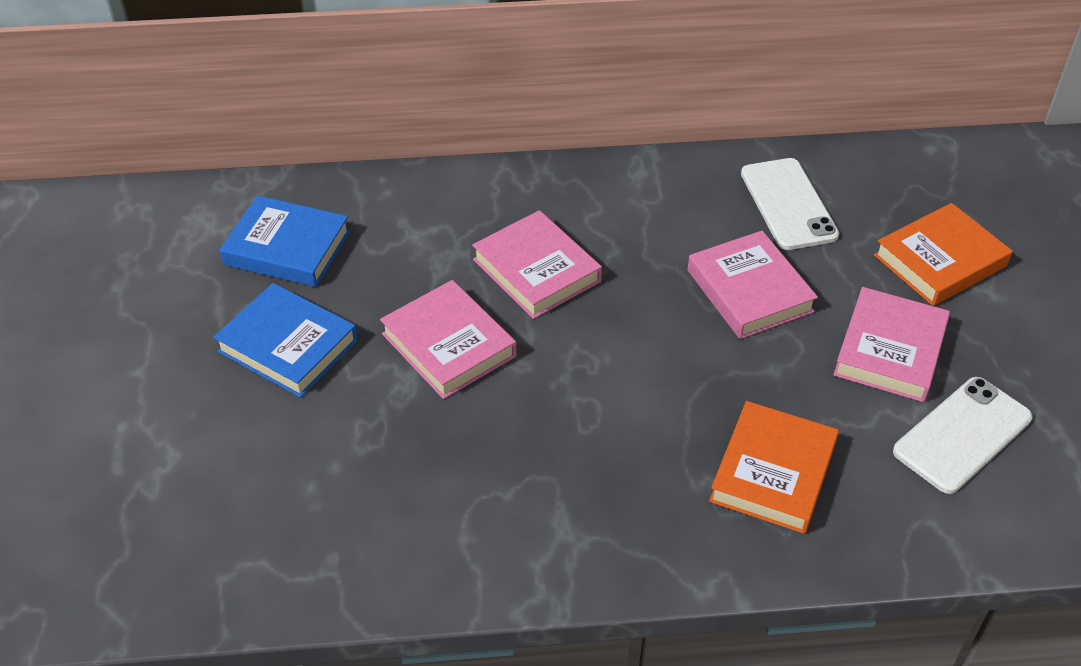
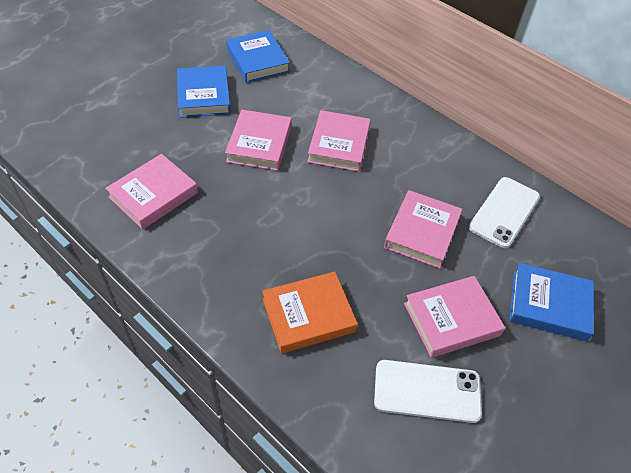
camera: 45 degrees right, 5 degrees up
orange book [874,203,1013,306] -> blue book [509,263,594,341]
none -> pink book [105,154,198,229]

